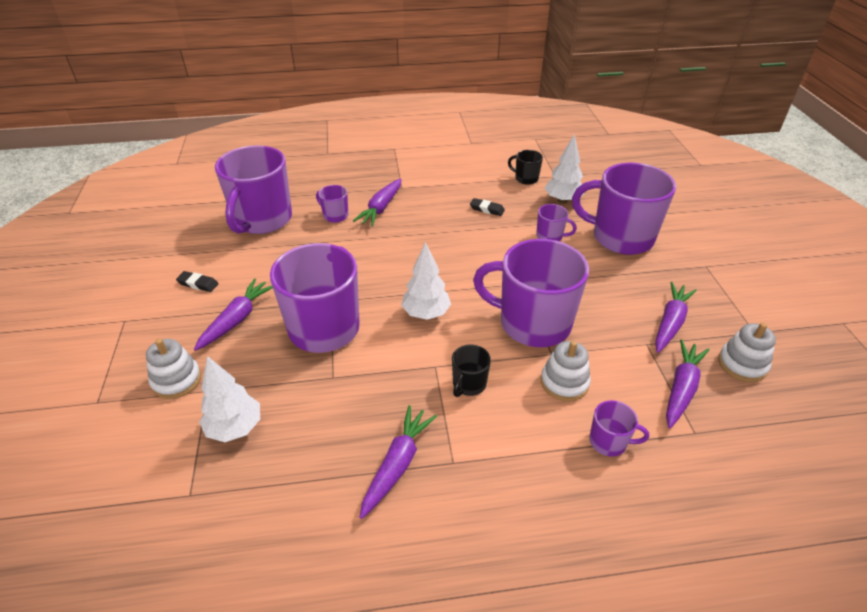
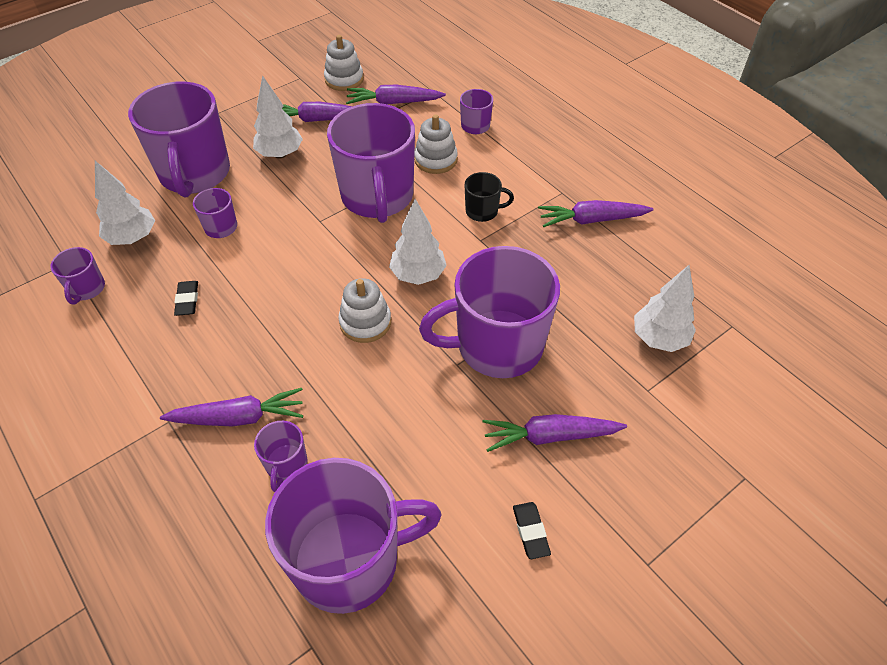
camera: 120 degrees left, 10 degrees up
white stacking toy [146,338,201,399] -> white stacking toy moved to [338,278,391,343]
black mug [508,150,543,185] -> purple mug [50,247,105,304]
none -> white tree [253,75,303,158]

